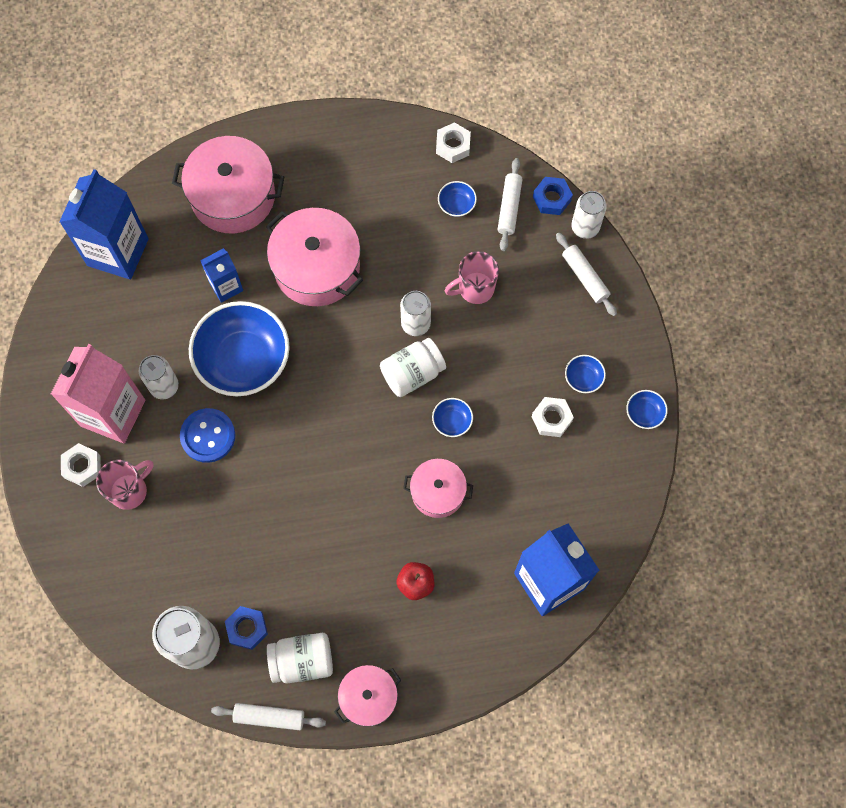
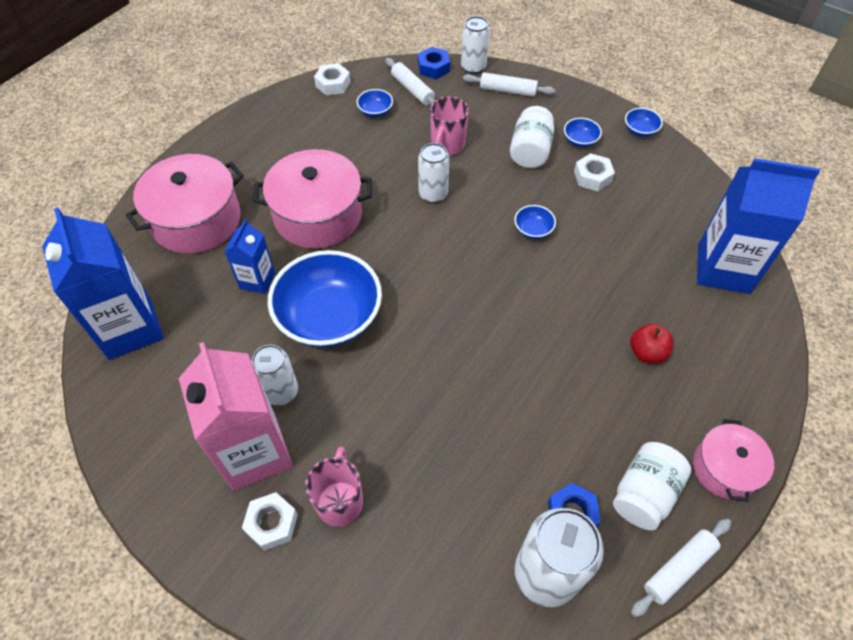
camera: 45 degrees left, 15 degrees down
blue button [180,408,235,463] -> none
white jar [380,338,446,397] -> white jar moved to [510,106,554,168]
pink pot [403,459,473,518] -> none

